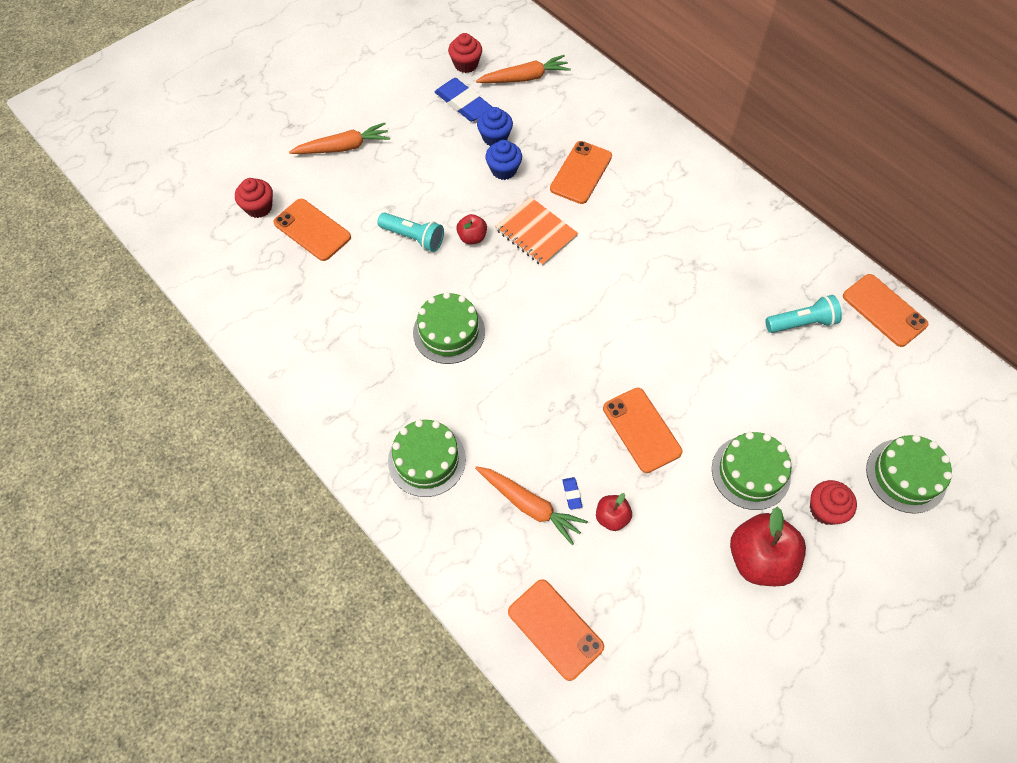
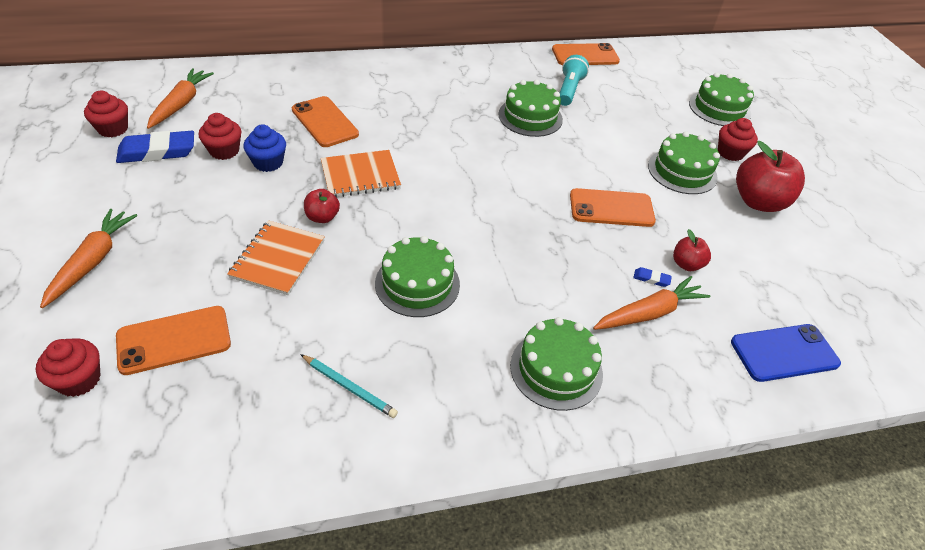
camera: 65 degrees left, 15 degrees down
turquoise flashlight [377,213,444,252] -> orange notebook [227,220,325,295]
blue cupcake [477,107,513,146] -> red cupcake [199,113,241,160]
orange phone [508,579,604,681] -> blue phone [731,324,841,382]
none -> turquoise pencil [300,354,398,418]
none -> green cake [498,80,563,137]

